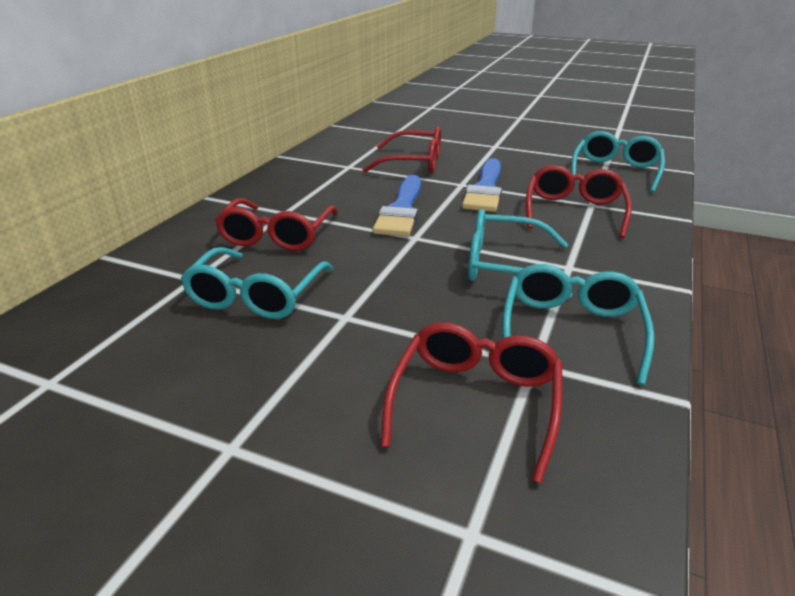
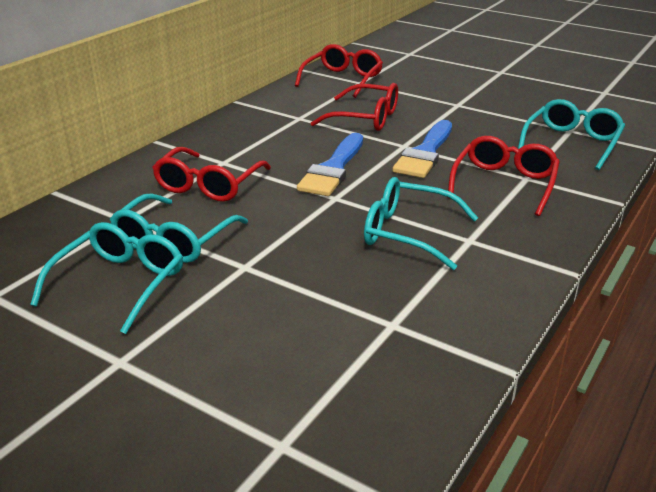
camera: 10 degrees right, 0 degrees up
red glasses [381,322,562,483] -> red glasses moved to [295,44,383,98]
turquoise glasses [502,264,655,385] -> turquoise glasses moved to [30,222,183,334]

